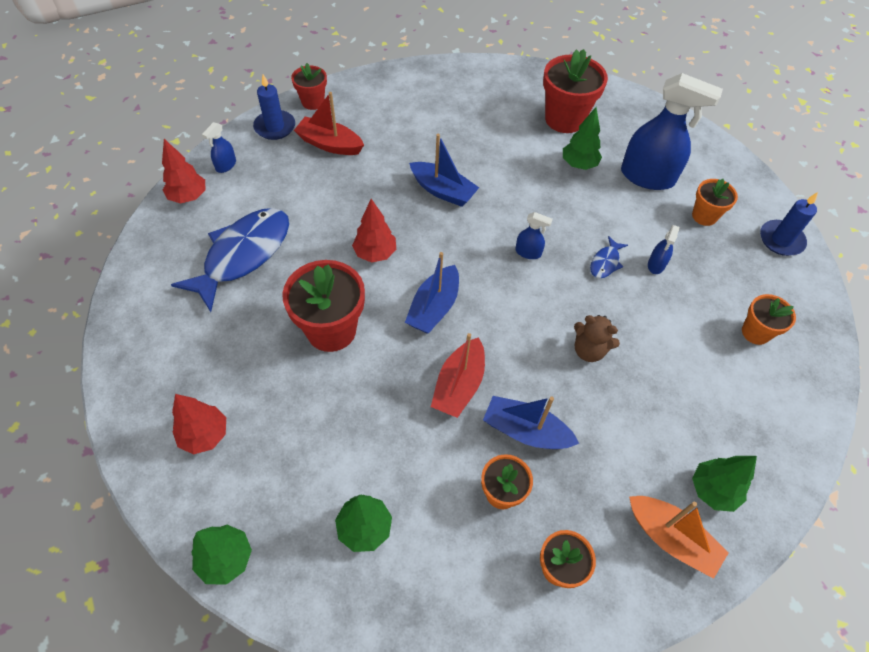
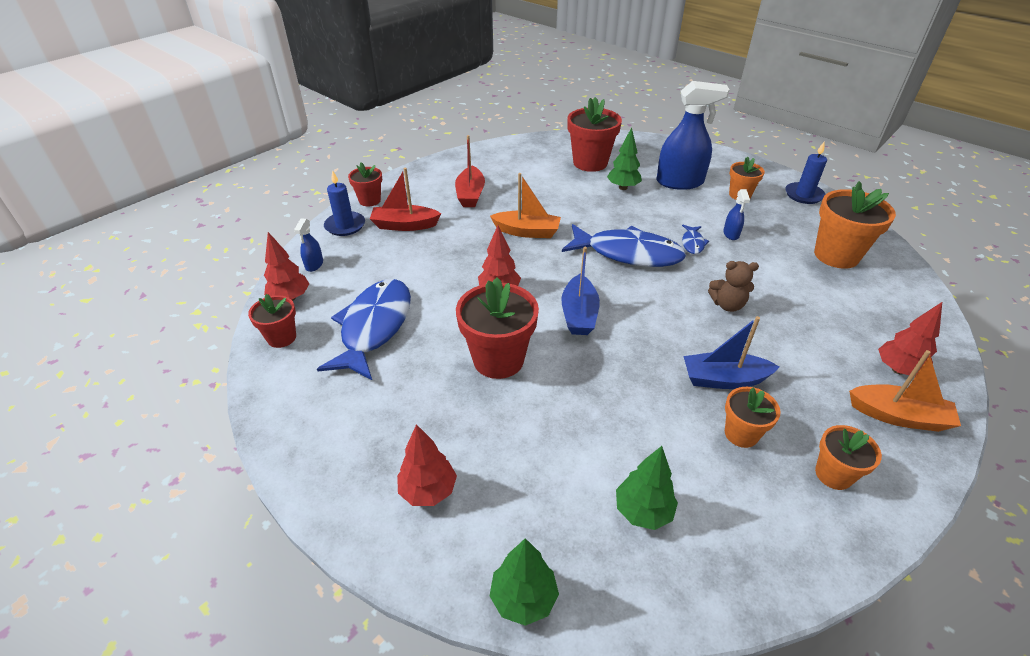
camera: 20 degrees left, 15 degrees down
blue boat [409,134,479,207] -> orange boat [490,173,561,238]
red boat [431,333,485,418] -> red boat moved to [455,135,485,207]
blue spray bottle [515,212,553,259] -> blue fish [562,224,686,267]
green tree [692,456,757,512] -> red tree [878,301,943,376]
orange flower pot [742,294,796,345] -> orange flower pot [814,181,896,269], size x1.75
none -> red flower pot [248,294,296,348]

